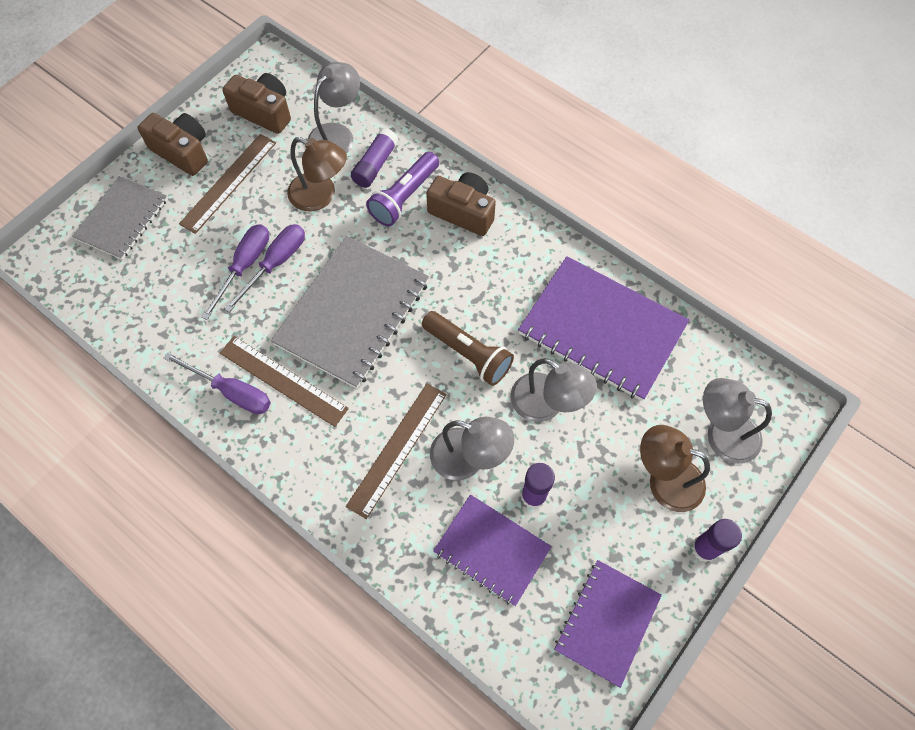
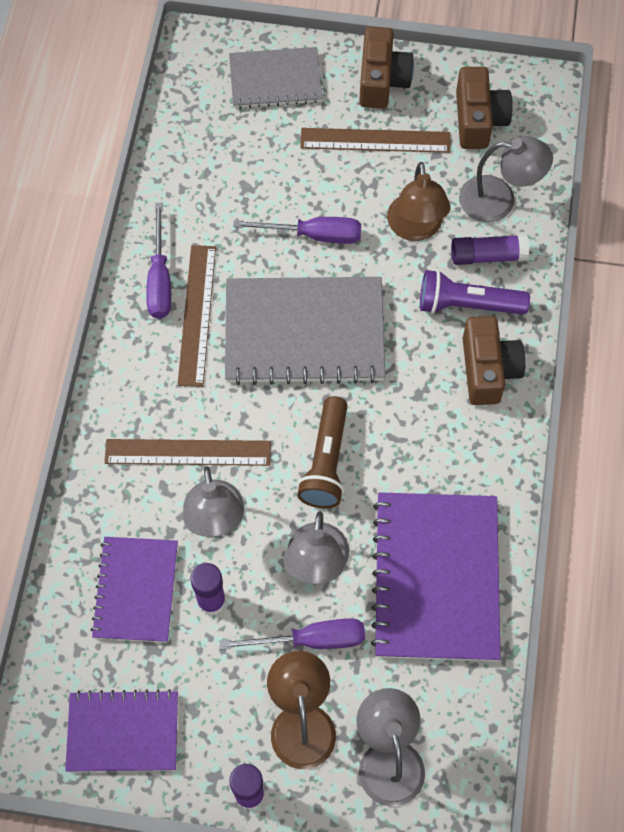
camera: 60 degrees right, 0 degrees up
purple screwdriver [201,224,269,320] -> purple screwdriver moved to [220,618,365,649]

